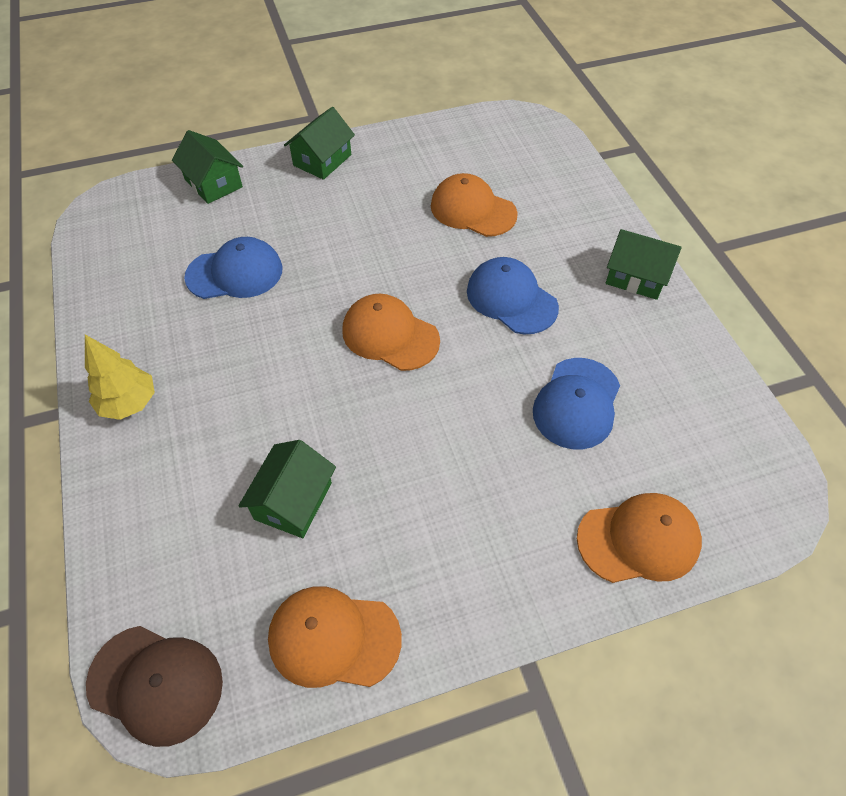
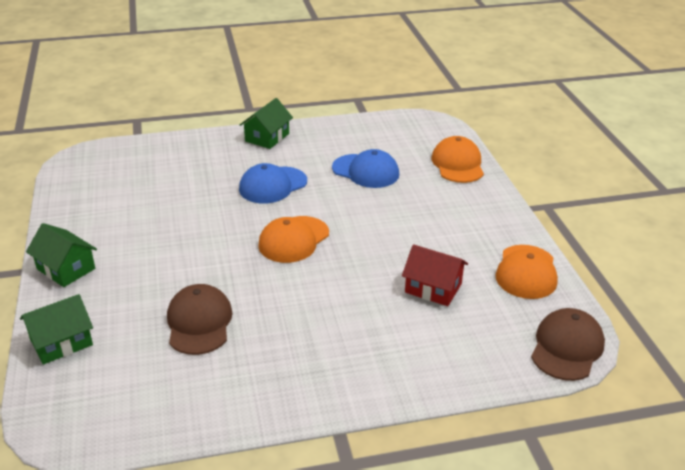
camera: 85 degrees left, 20 degrees down
yellow tree [85,335,155,420] -> none
blue cap [184,237,283,299] -> brown cap [167,284,233,355]
green house [238,440,336,538] -> red house [402,244,468,306]
orange cap [431,173,518,237] -> none

